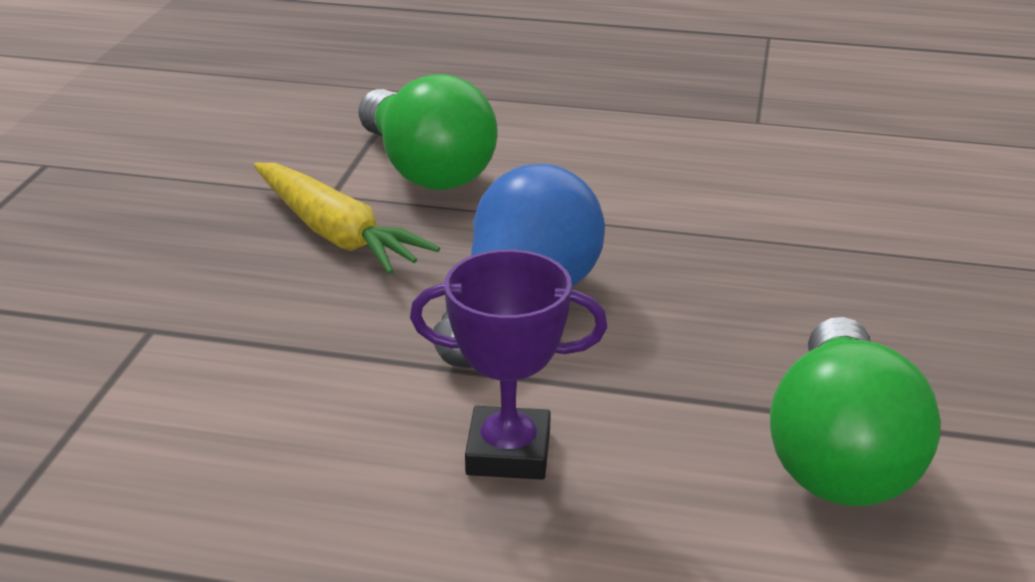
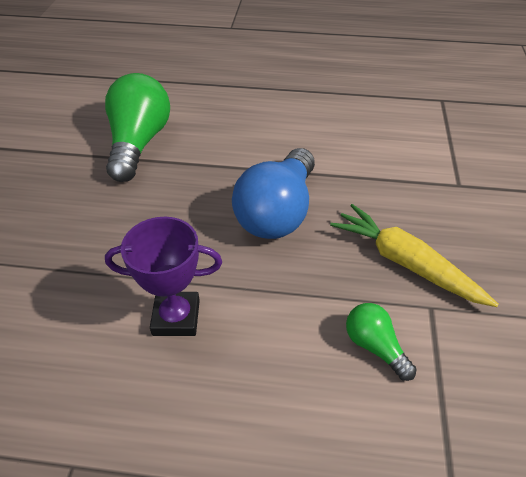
camera: 175 degrees right, 15 degrees up
green light bulb [359,74,498,190] -> green light bulb [346,303,417,381], size x0.50
purple trophy [410,250,607,480] -> purple trophy moved to [105,217,222,336]

